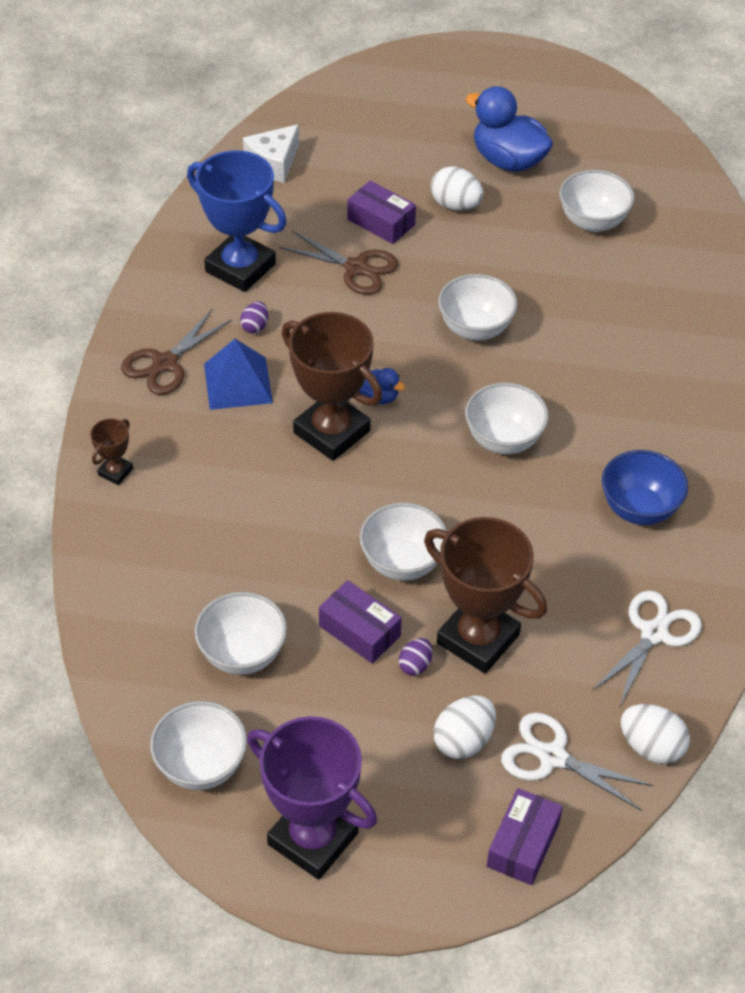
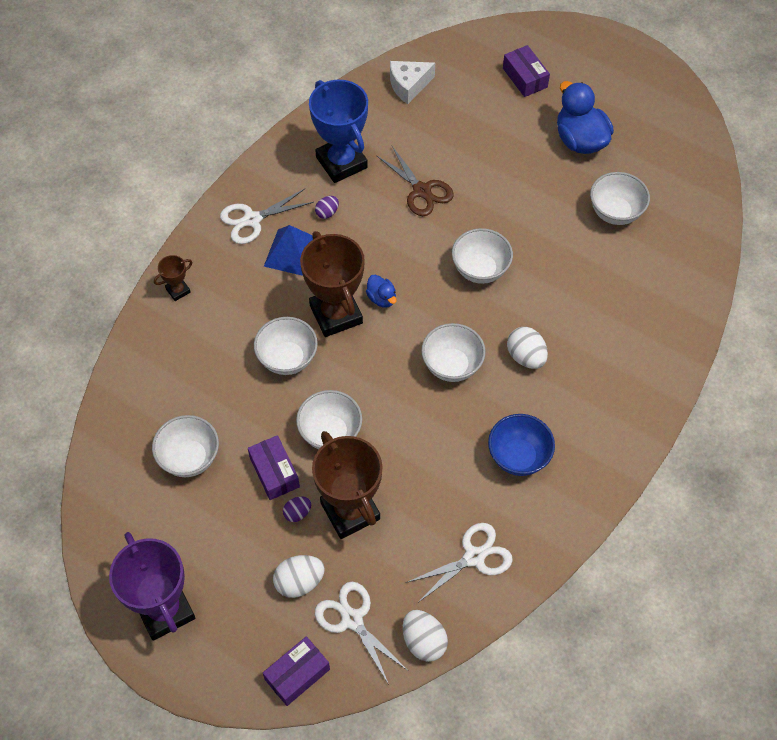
camera: 25 degrees right, 10 degrees up
brown scissors [121,309,232,395] -> white scissors [220,189,314,244]
white bowl [150,701,247,790] -> white bowl moved to [254,317,318,375]
purple box [347,180,416,244] -> purple box moved to [503,45,550,97]
white egg [431,166,483,211] -> white egg moved to [507,327,548,369]

